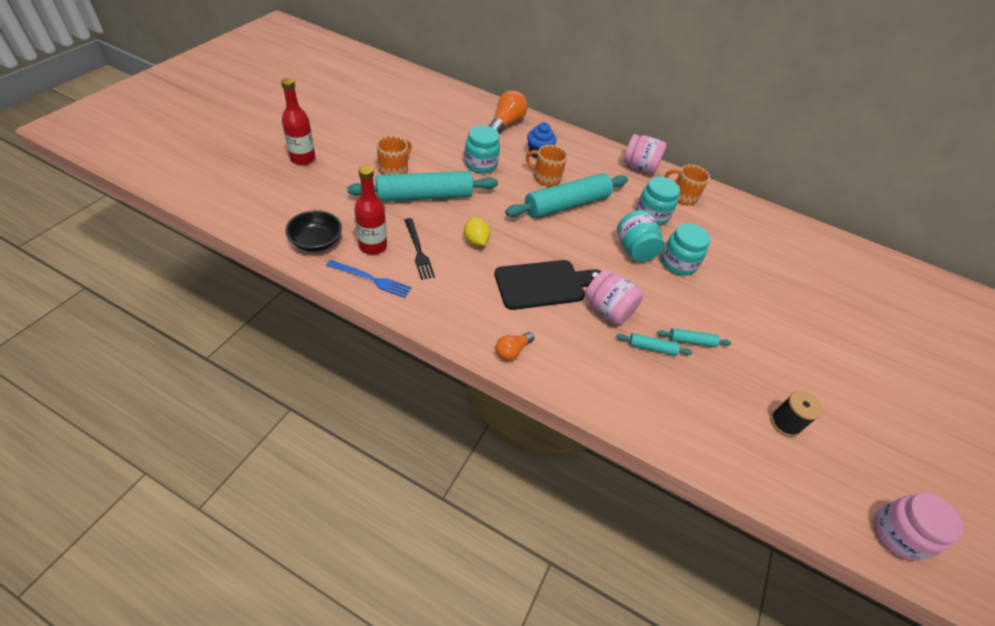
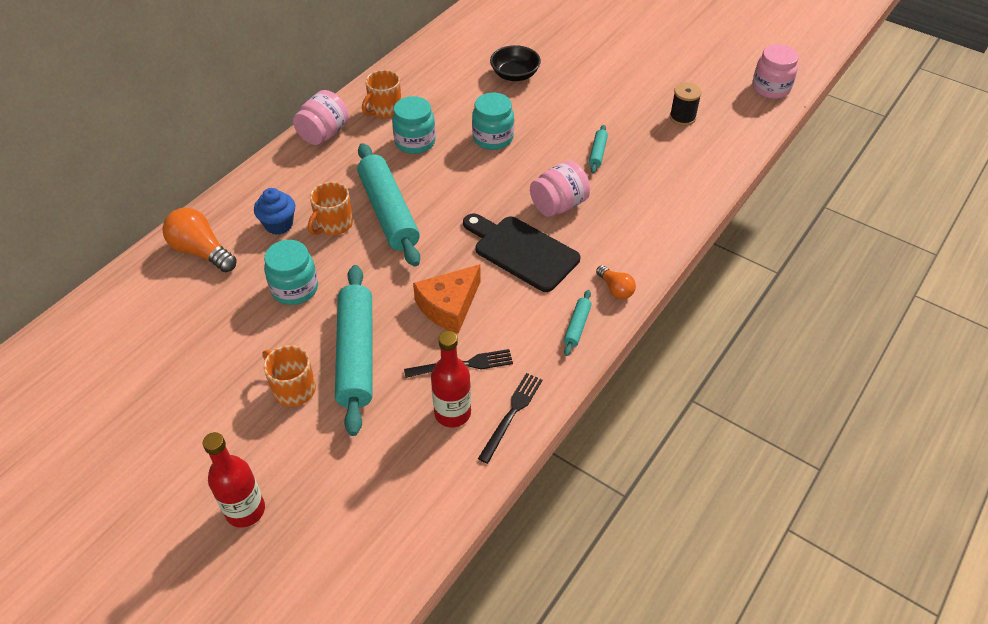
camera: 75 degrees left, 0 degrees up
black bowl [285,210,342,252] -> black bowl moved to [490,45,541,81]
blue fork [326,260,412,298] -> black fork [478,373,543,464]
yellow lemon [464,218,490,246] -> orange cheese [413,264,481,334]
black cutting board [494,260,602,310] -> black cutting board turned 45 degrees counterclockwise [463,213,580,292]
turquoise rolling pin [616,333,692,356] -> turquoise rolling pin moved to [564,290,592,356]
turquoise jar [617,210,664,262] -> none

